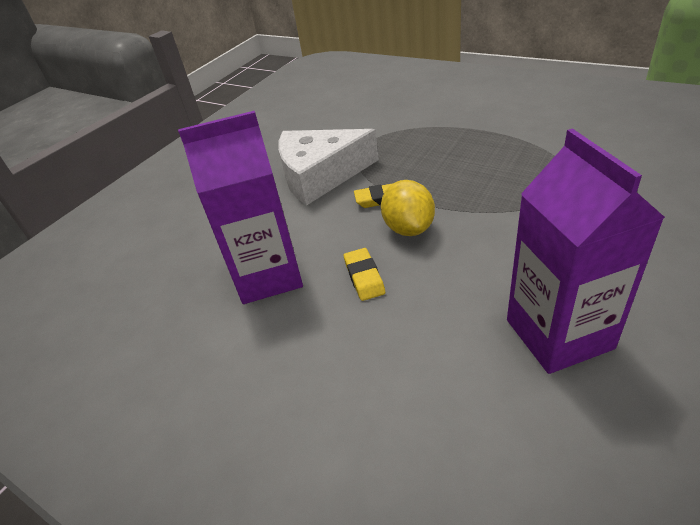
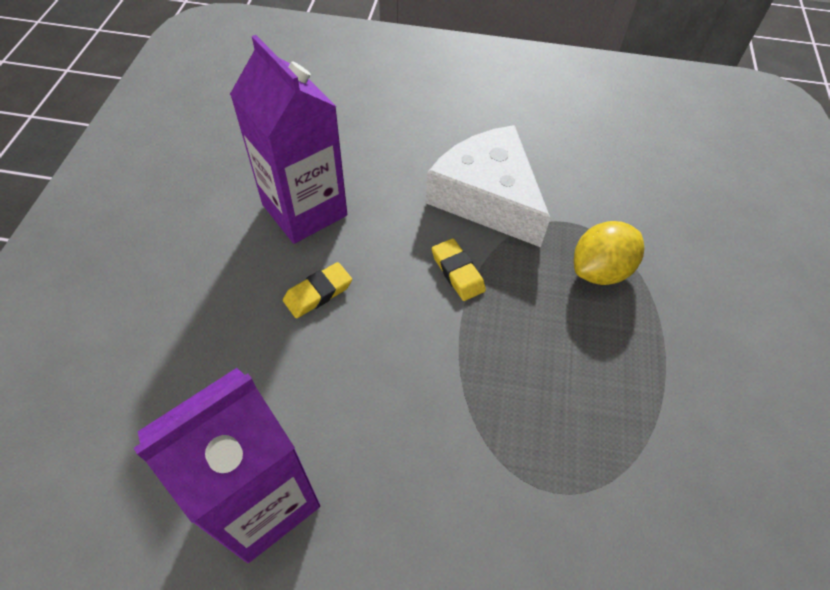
camera: 60 degrees right, 15 degrees up
yellow lemon [381,180,435,236] -> yellow lemon moved to [574,221,645,285]

